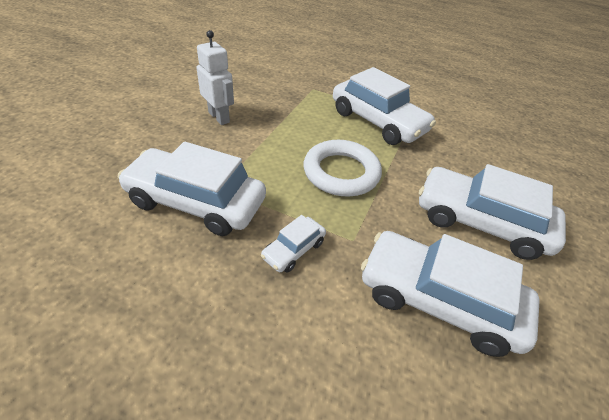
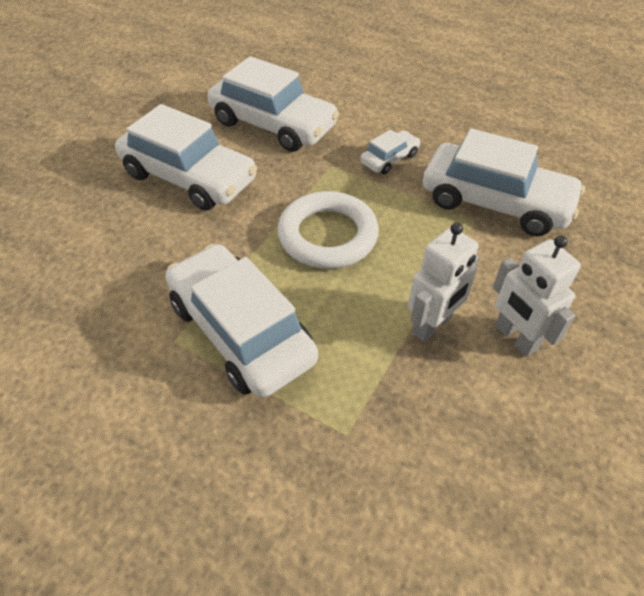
camera: 170 degrees left, 5 degrees up
none -> white robot [408,223,479,342]

